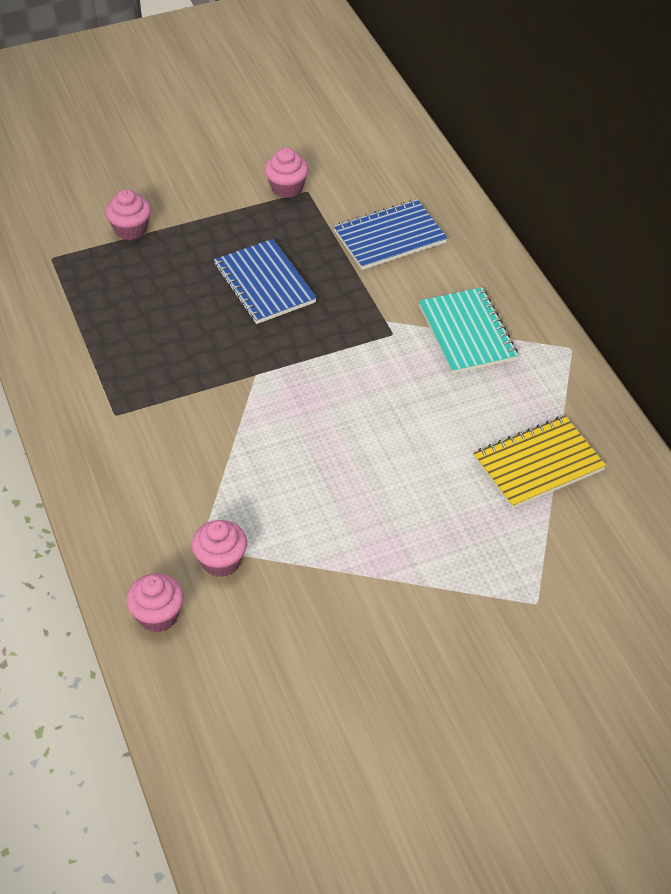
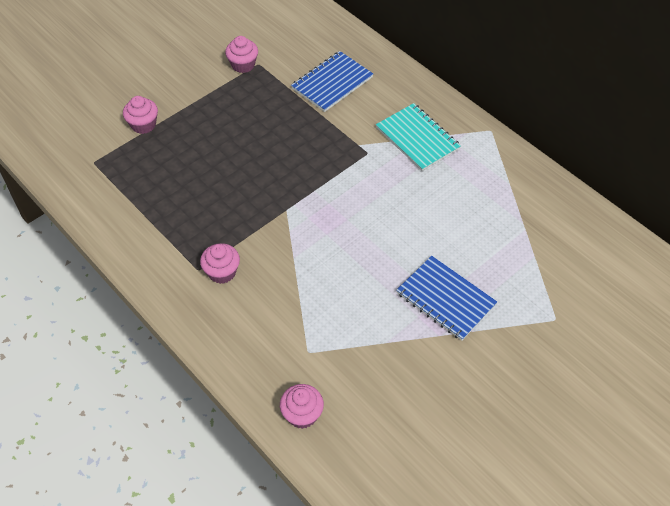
camera: 20 degrees left, 5 degrees up
pink cupcake [192,520,247,577] -> pink cupcake moved to [200,243,240,284]
blue notebook [214,239,317,324] -> blue notebook moved to [396,256,497,341]
yellow notebook [473,416,606,509] -> none

